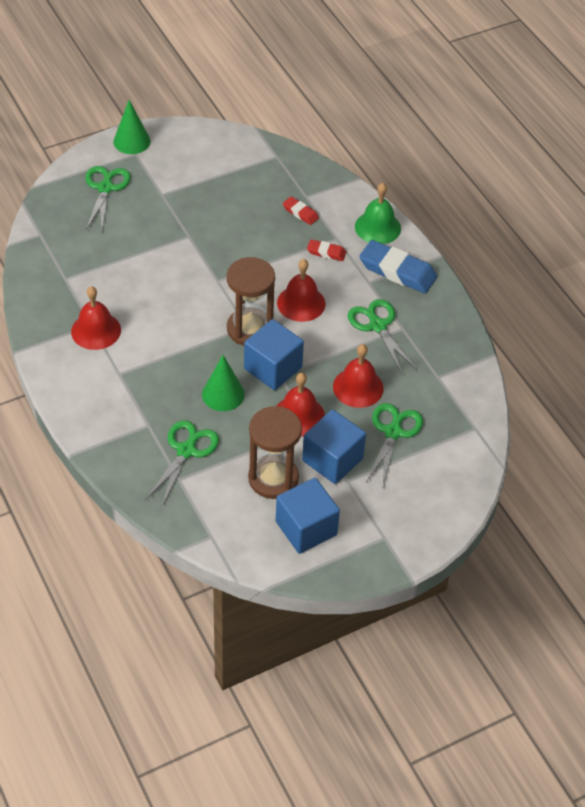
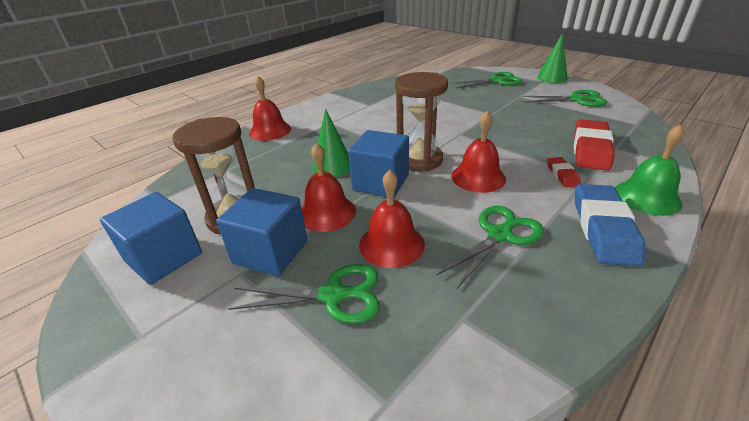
camera: 75 degrees right, 15 degrees down
red bell [71,286,121,350] -> red bell moved to [249,76,291,141]
green scissors [145,420,219,506] -> green scissors moved to [522,90,607,107]
red eraser [283,197,319,225] -> red eraser [574,119,615,171], size x1.98

